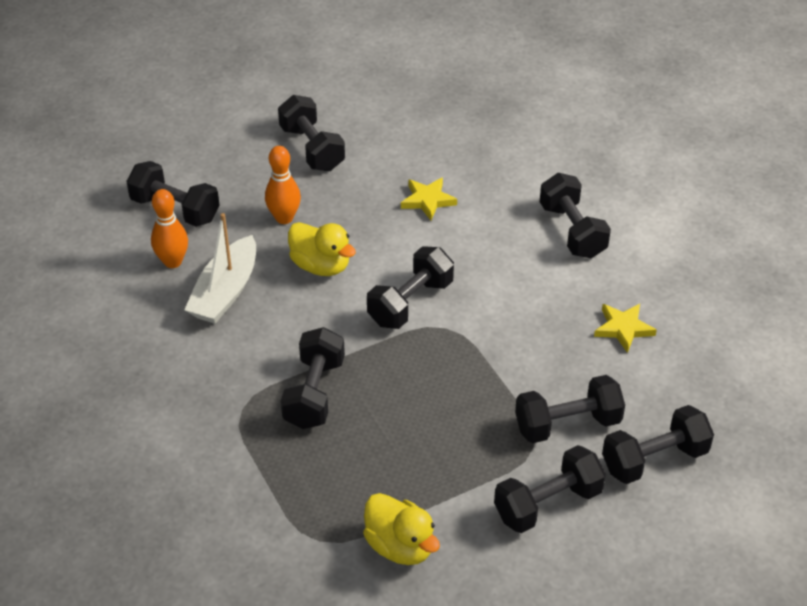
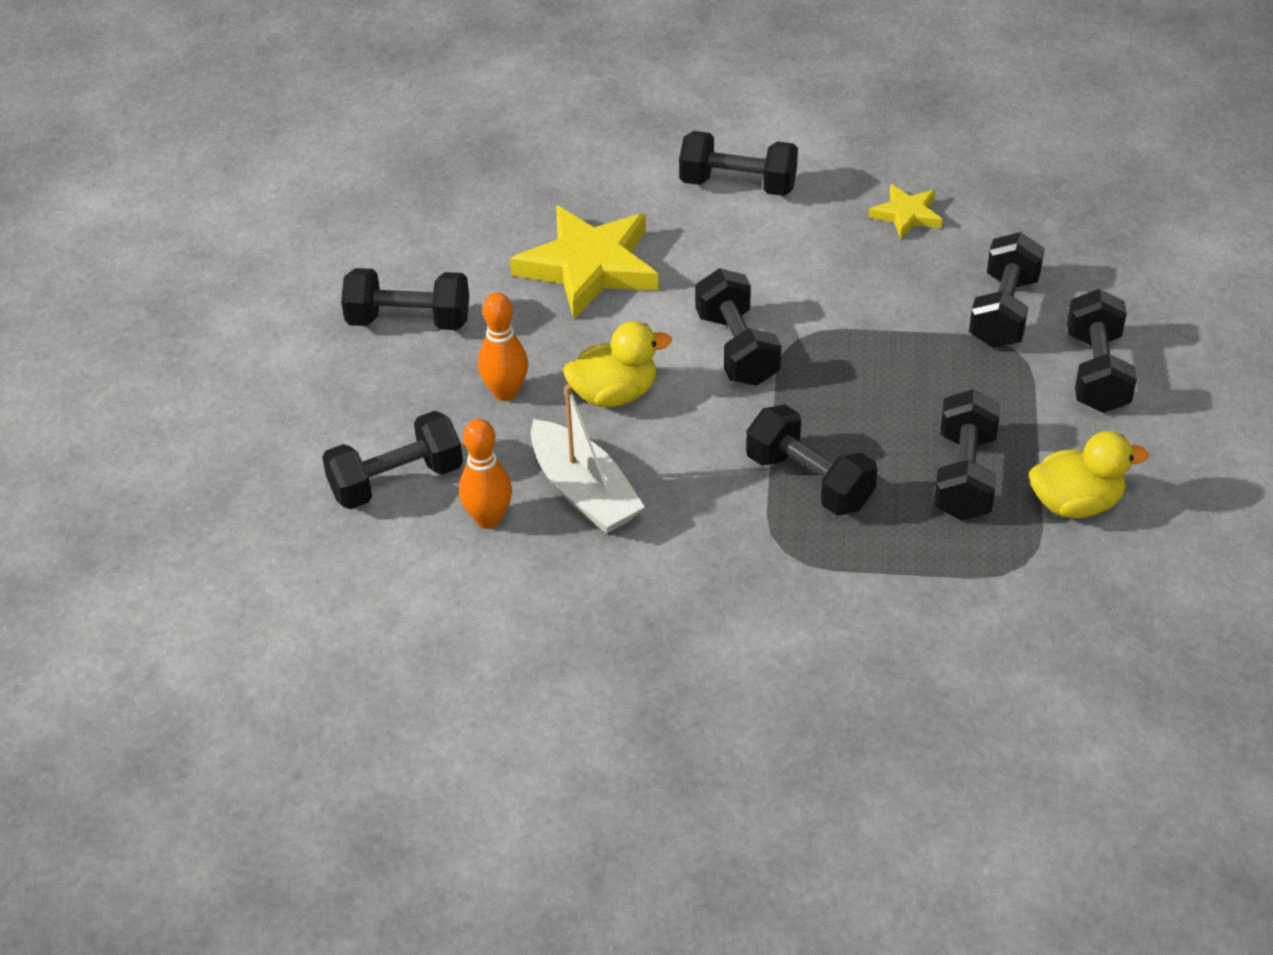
camera: 55 degrees left, 0 degrees up
yellow star [401,177,457,220] -> yellow star [510,205,659,319], size x1.98
black dumbbell [602,405,714,484] -> black dumbbell moved to [934,389,1000,521]

